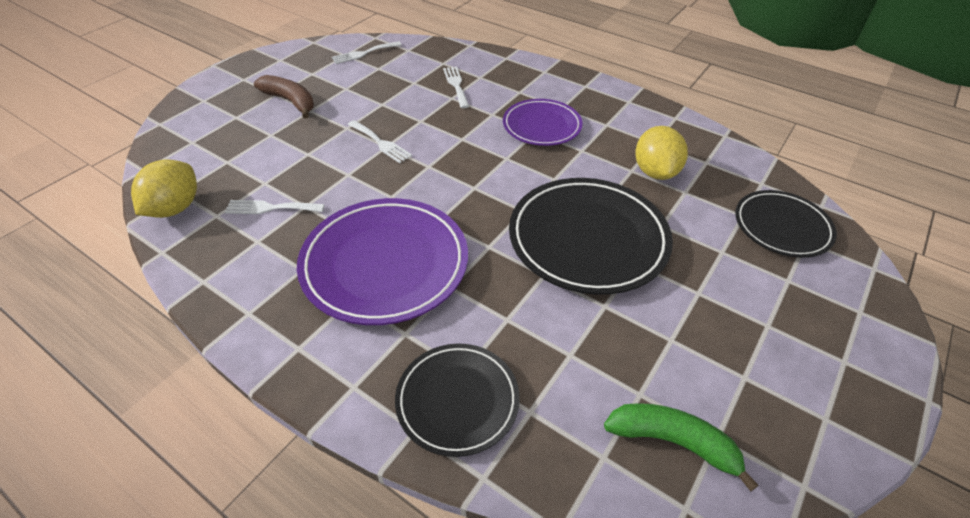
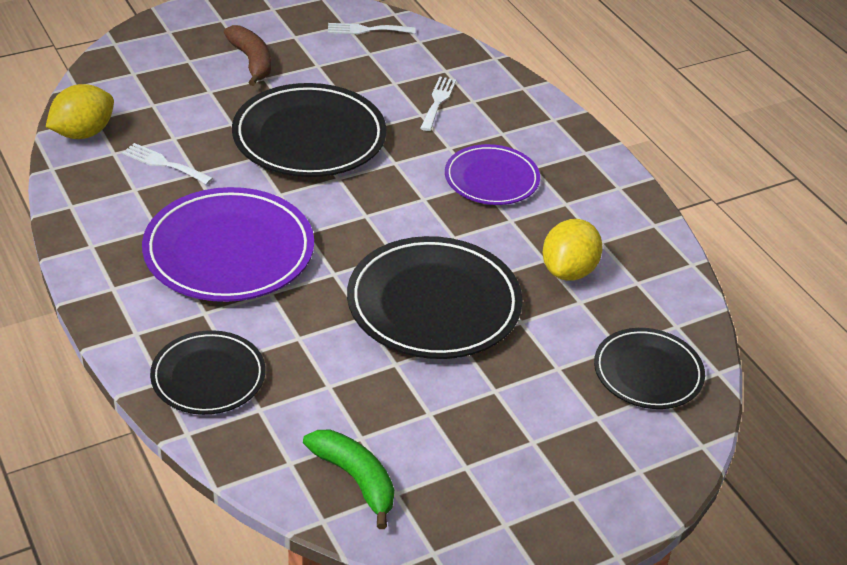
camera: 25 degrees right, 5 degrees down
white fork [348,120,412,163] -> black plate [232,83,387,177]

